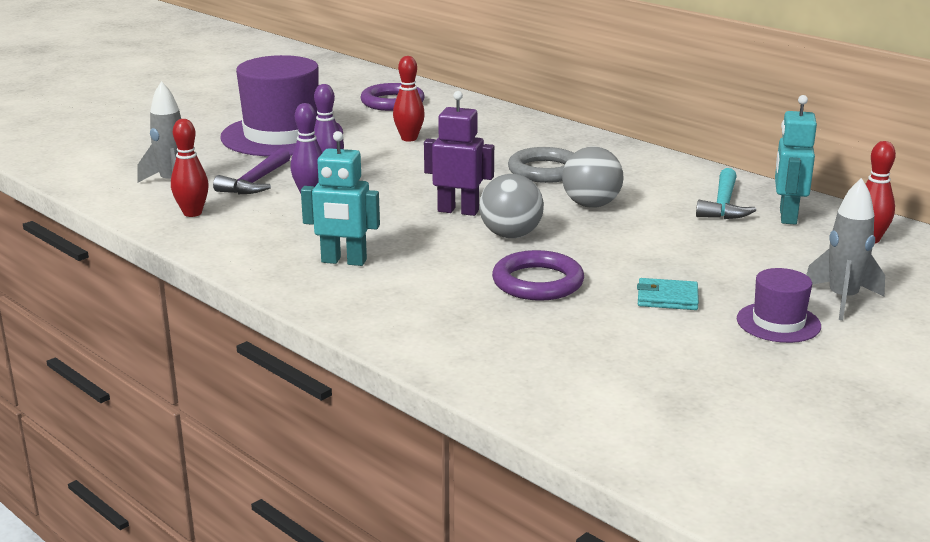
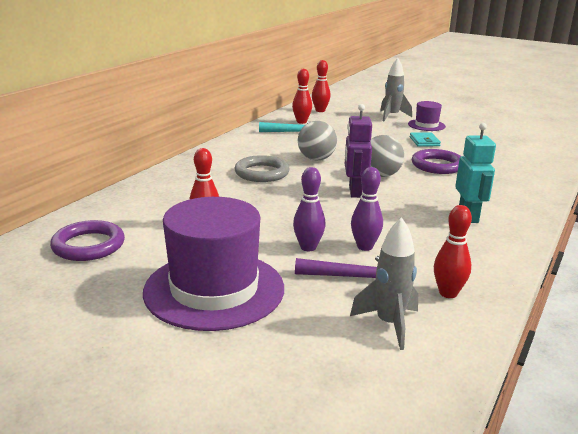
camera: 105 degrees left, 0 degrees up
turquoise robot [775,95,817,225] -> red bowling pin [292,69,312,124]

